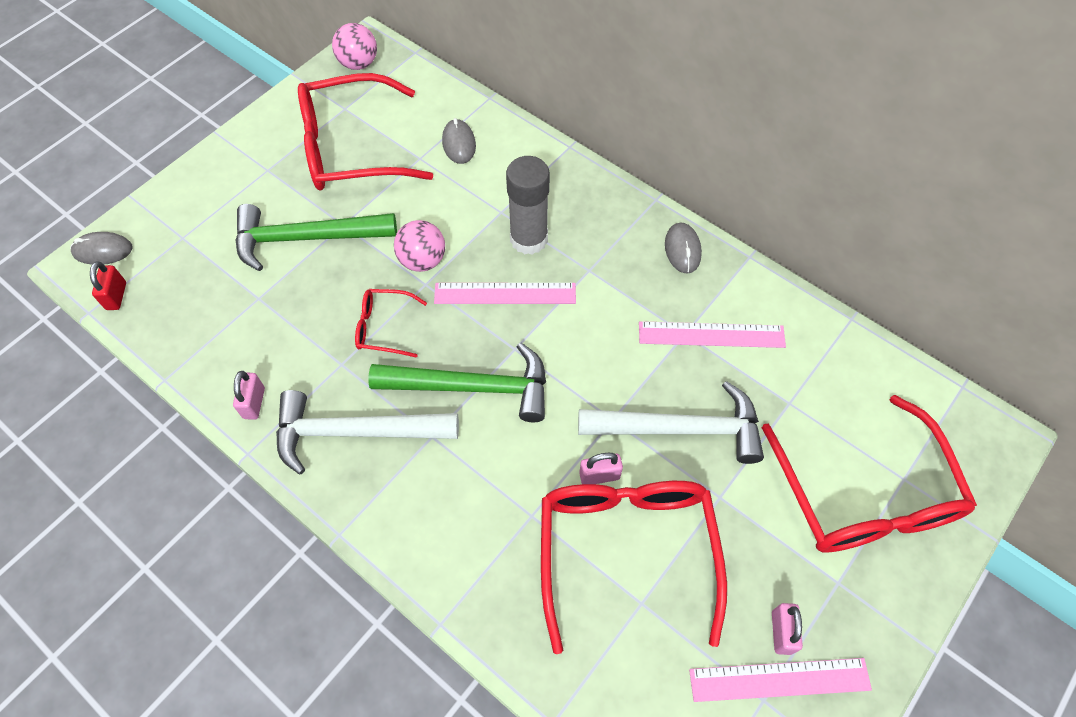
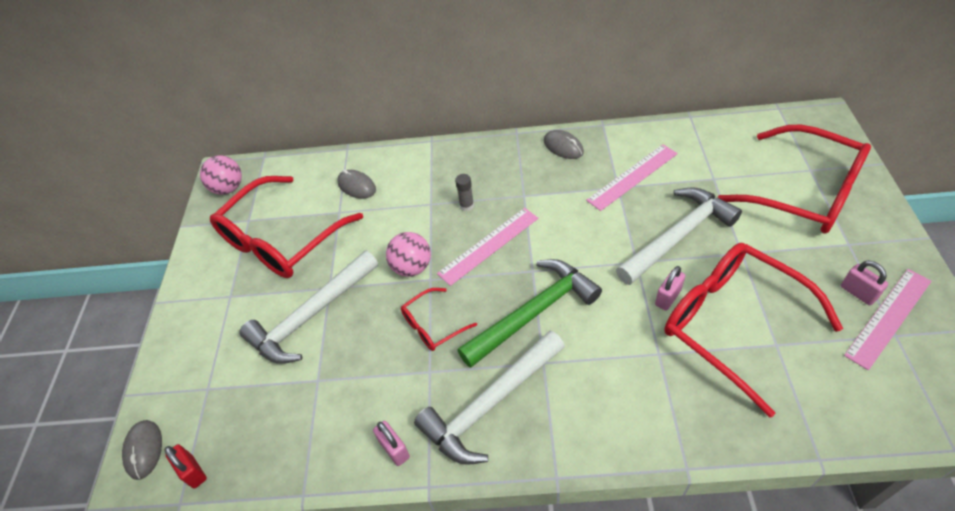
camera: 35 degrees left, 10 degrees down
grey mouse [70,232,132,265] -> grey mouse turned 60 degrees counterclockwise [122,420,162,480]
green hammer [236,204,397,271] -> white hammer [239,250,378,364]
grey glue stick [506,156,550,255] -> grey glue stick [455,174,474,211], size x0.46

